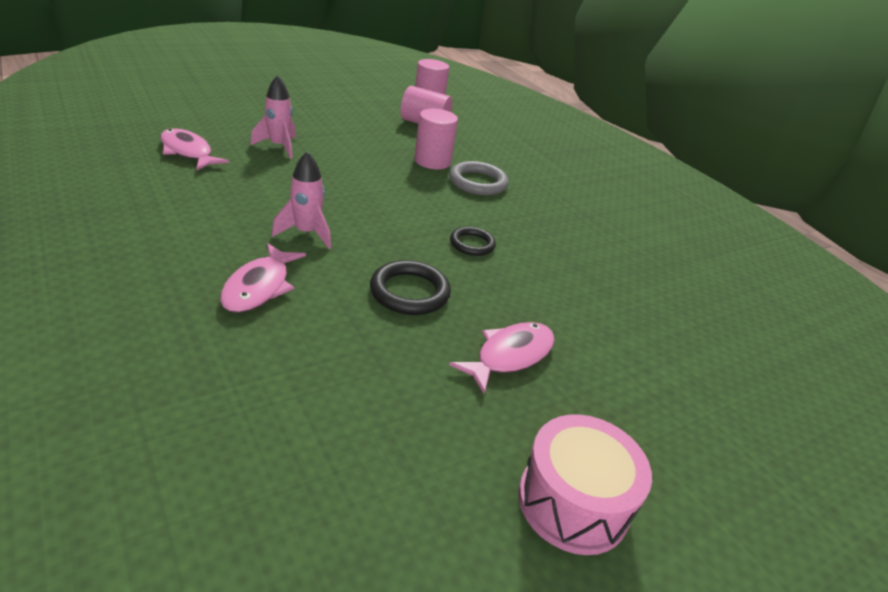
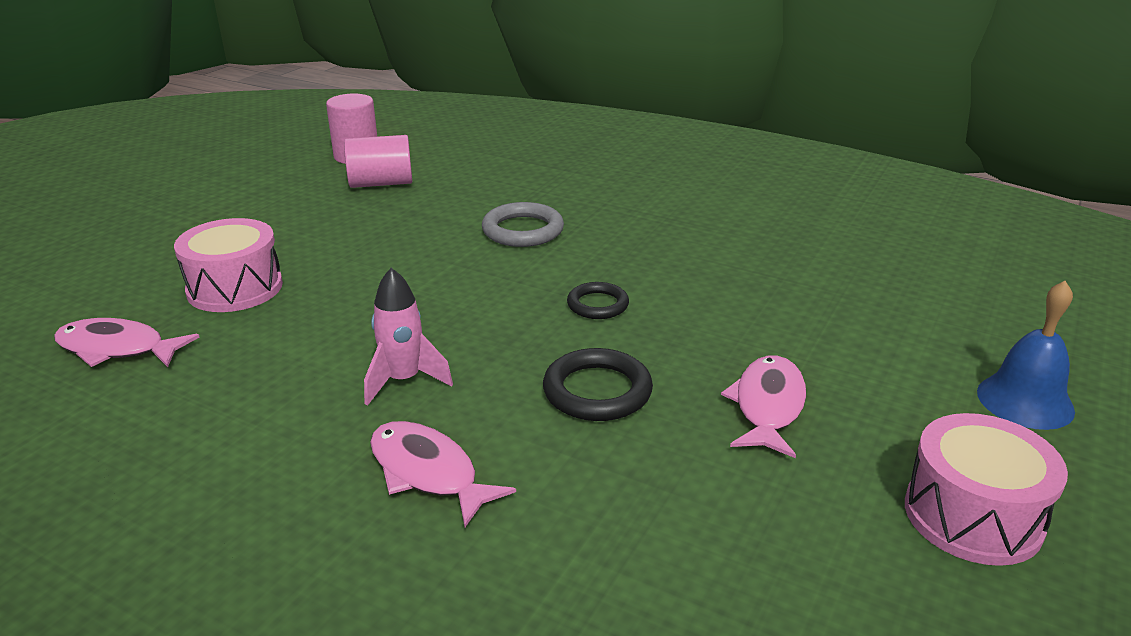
camera: 25 degrees left, 5 degrees down
pink fish [220,243,306,313] -> pink fish turned 150 degrees clockwise [370,421,516,527]
pink rocket [250,75,296,159] -> pink drum [174,218,283,312]
pink cylinder [414,109,458,169] -> none
none -> blue bell [977,281,1075,430]

